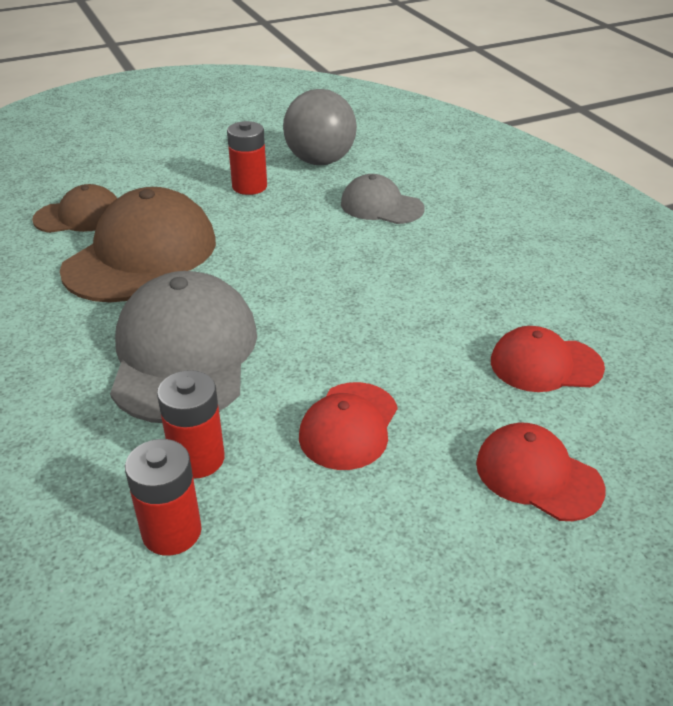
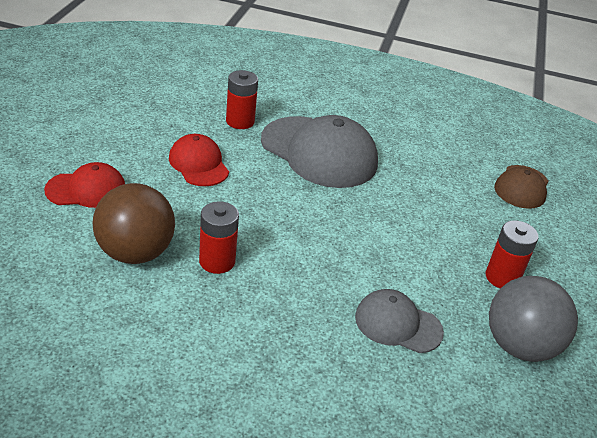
camera: 125 degrees right, 0 degrees up
brown cap [60,187,216,302] -> none
red battery [125,439,202,556] -> red battery moved to [199,201,239,274]
grey cap [341,174,425,224] -> grey cap turned 135 degrees counterclockwise [355,289,444,353]
red cap [491,326,605,392] -> brown ball [93,183,175,264]

